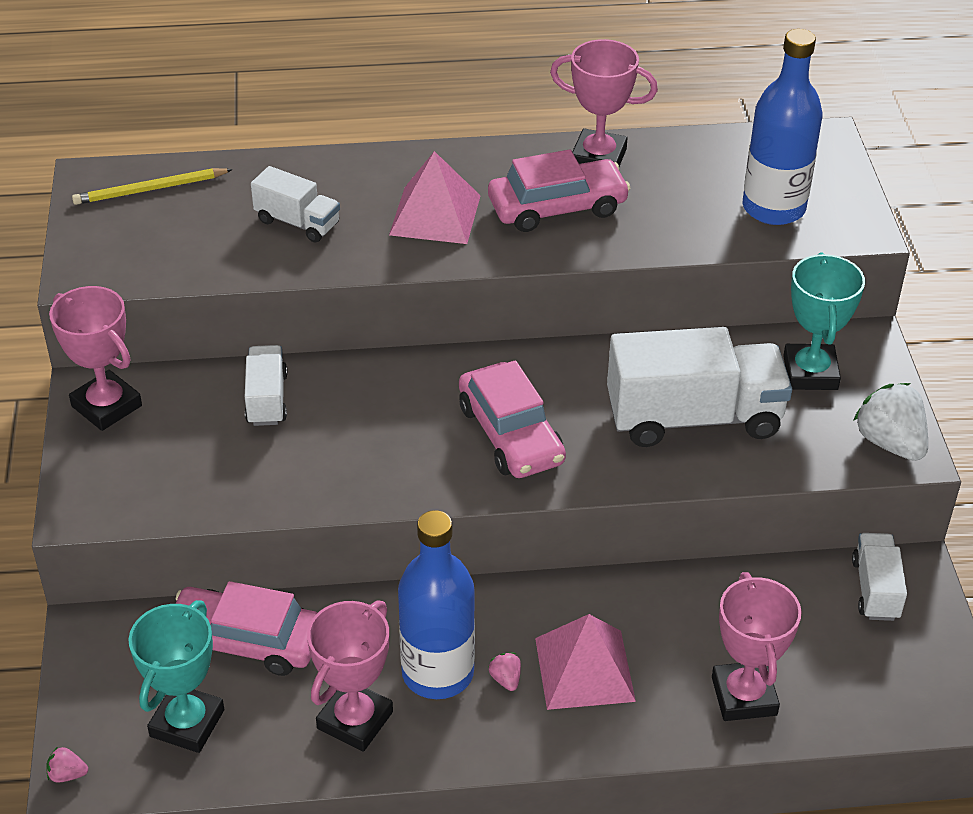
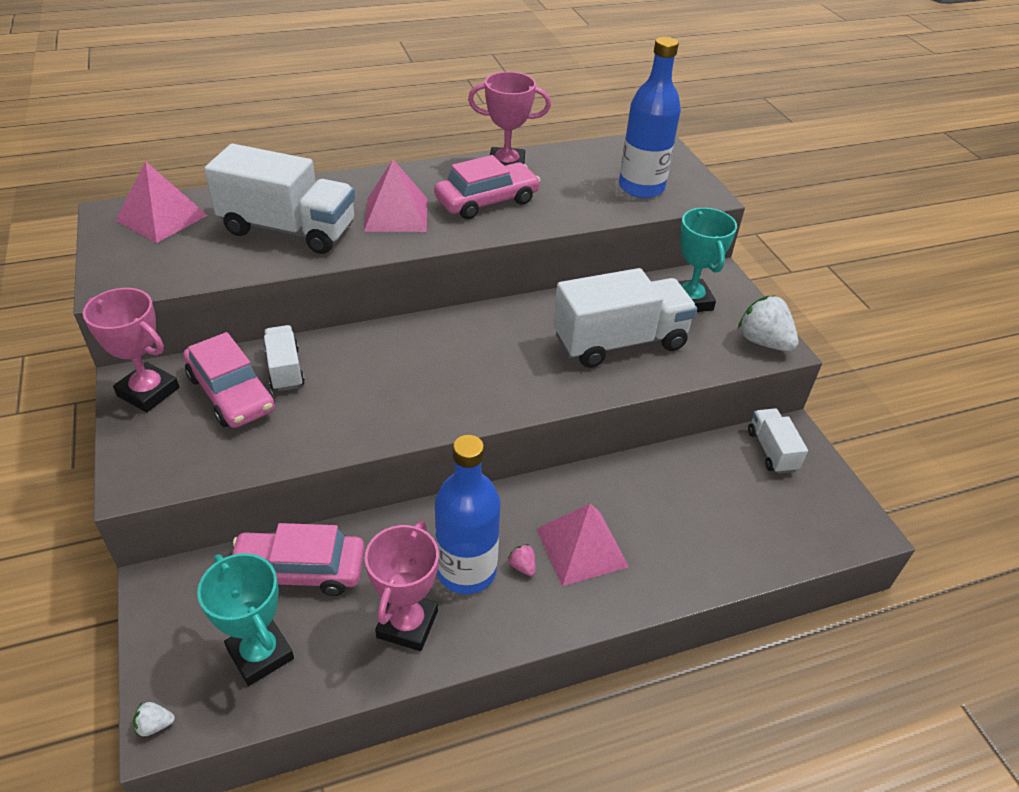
camera: 15 degrees left, 0 degrees up
pink strawberry [47,746,88,783] -> white strawberry [133,702,175,736]
yellow pencil [72,168,233,205] -> pink pyramid [116,161,208,243]
turquoise trophy [128,600,224,753] -> turquoise trophy turned 45 degrees counterclockwise [197,553,294,686]
white truck [251,166,340,243] -> white truck [204,144,355,254], size x1.94
pink car [459,361,566,478] -> pink car moved to [183,332,275,428]
pink trophy [712,572,802,721] -> none

